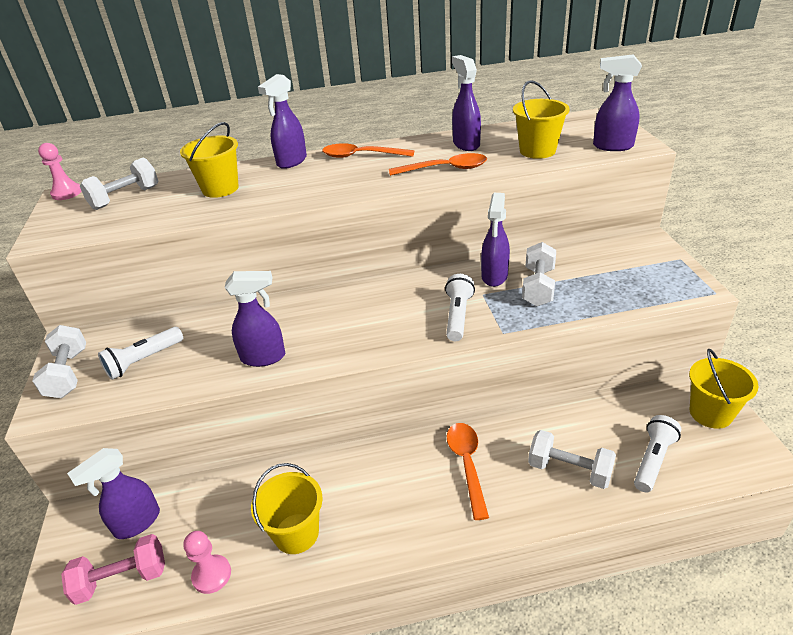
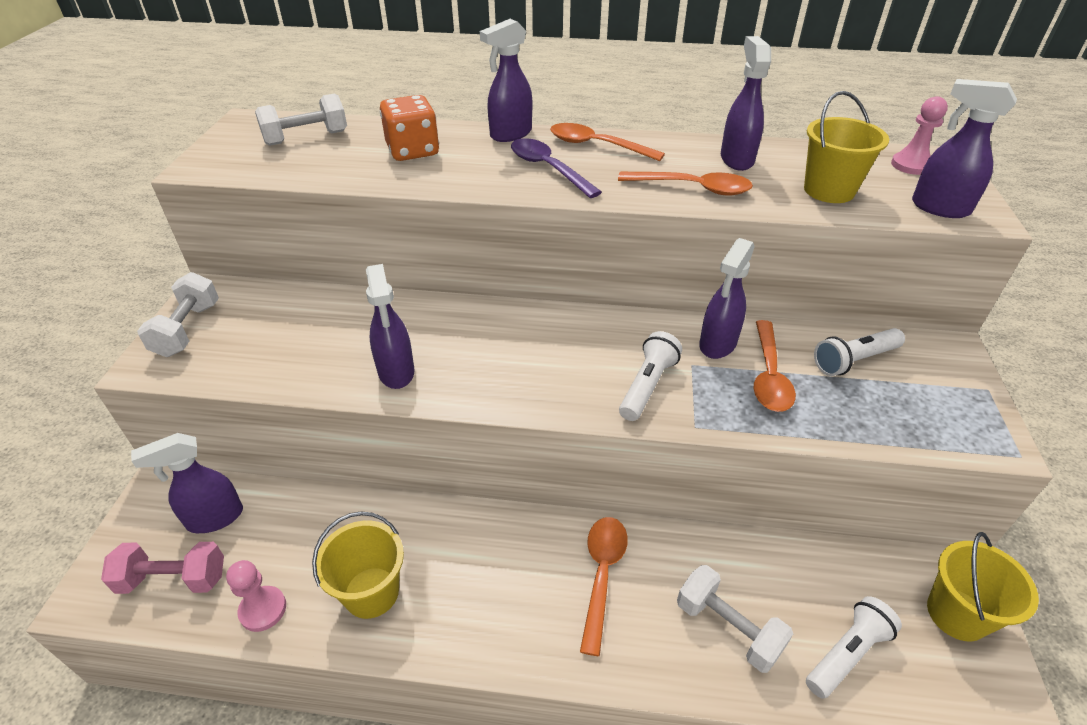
camera: 15 degrees right, 5 degrees up
pink pawn [38,143,82,200] -> pink pawn moved to [891,96,948,175]
white flashlight [98,327,183,380] -> white flashlight moved to [814,328,905,376]
yellow bucket [180,122,239,198] -> orange dice [380,95,439,161]
purple spray bottle [225,271,285,367] -> purple spray bottle turned 60 degrees clockwise [366,264,414,389]
white dumbbell [522,242,556,306] -> orange spoon [754,320,796,412]
none -> purple spoon [511,138,602,198]

